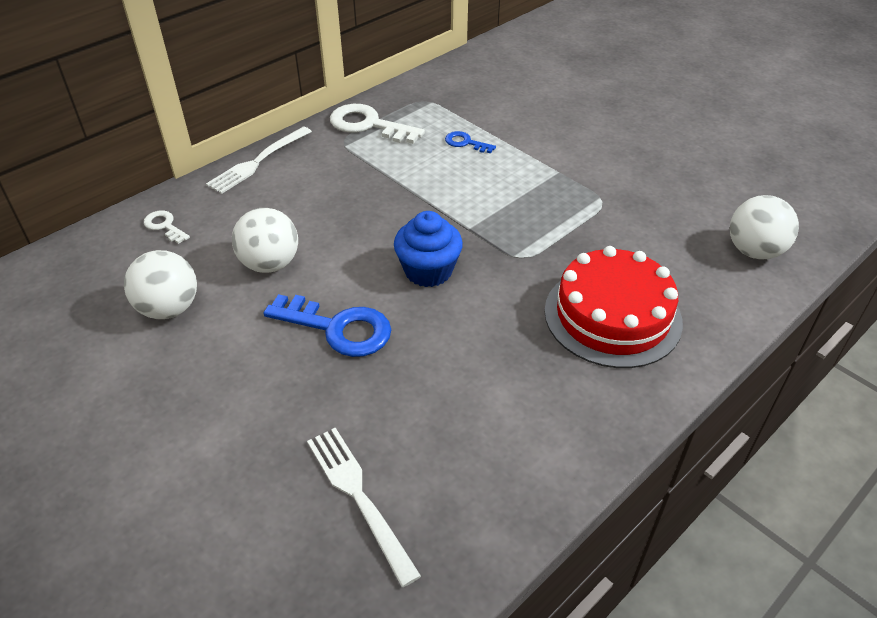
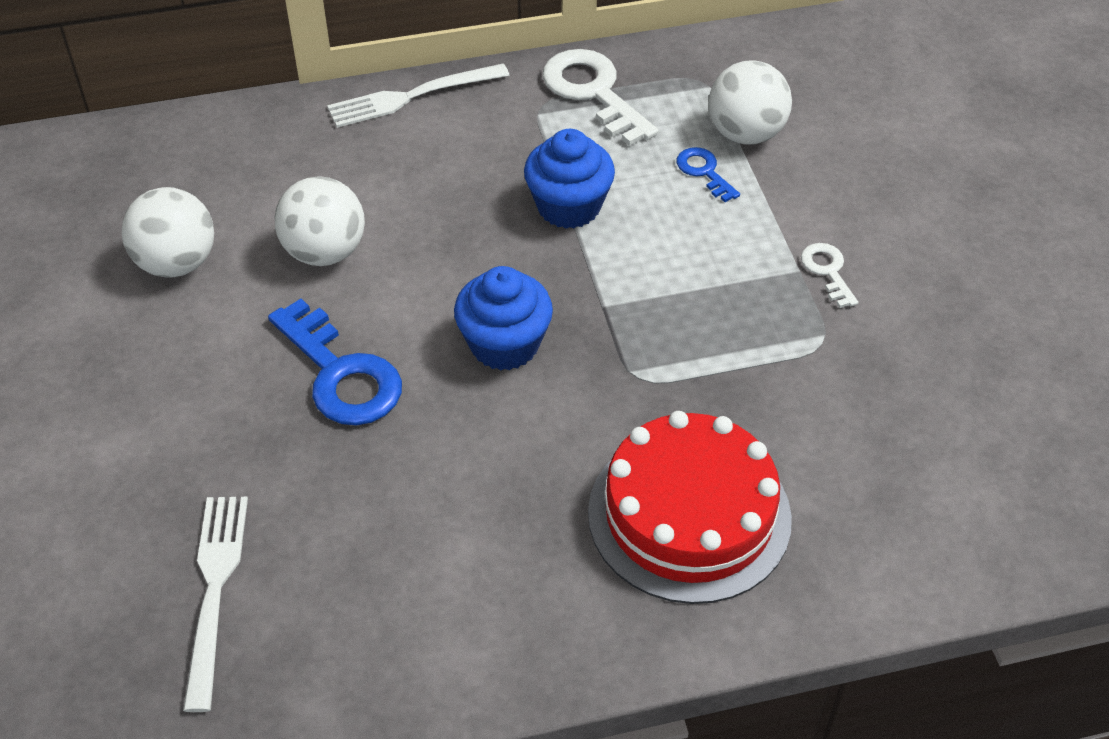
camera: 30 degrees right, 5 degrees up
white key [144,210,190,244] -> white key moved to [801,243,858,308]
white ball [730,195,799,260] -> white ball moved to [709,60,792,144]
none -> blue cupcake [524,129,615,229]

